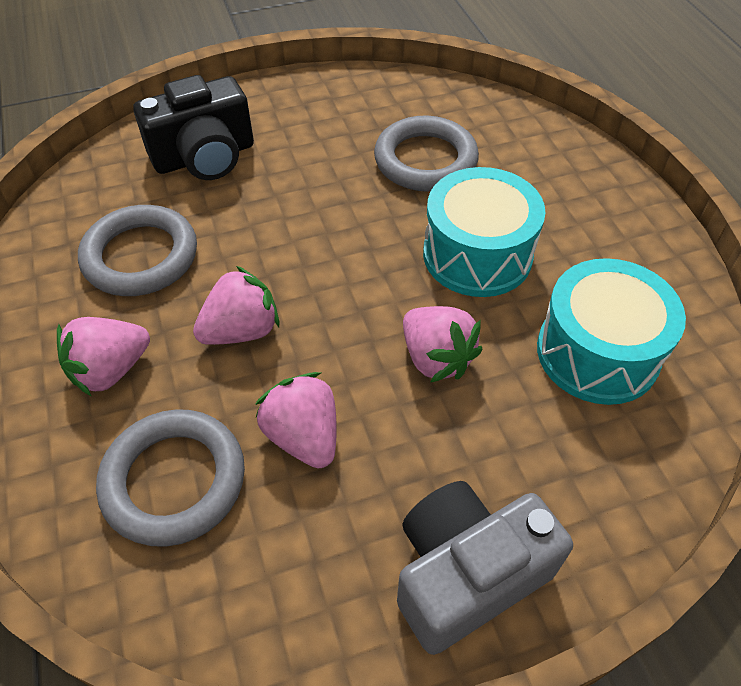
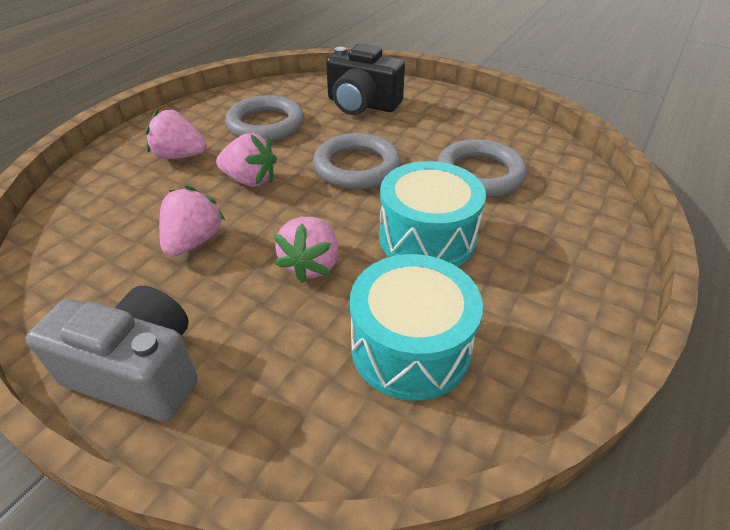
camera: 50 degrees right, 10 degrees down
grey ring [96,409,245,547] -> grey ring moved to [313,133,401,189]

